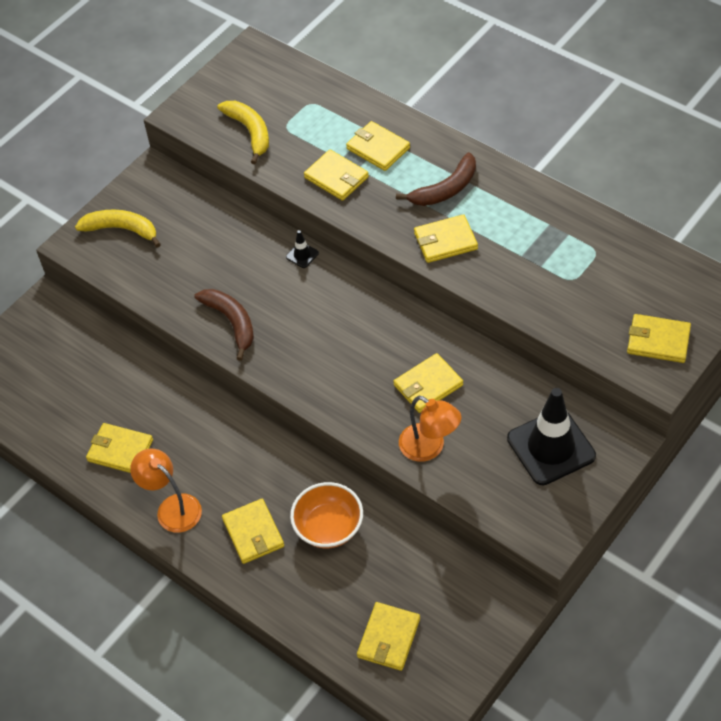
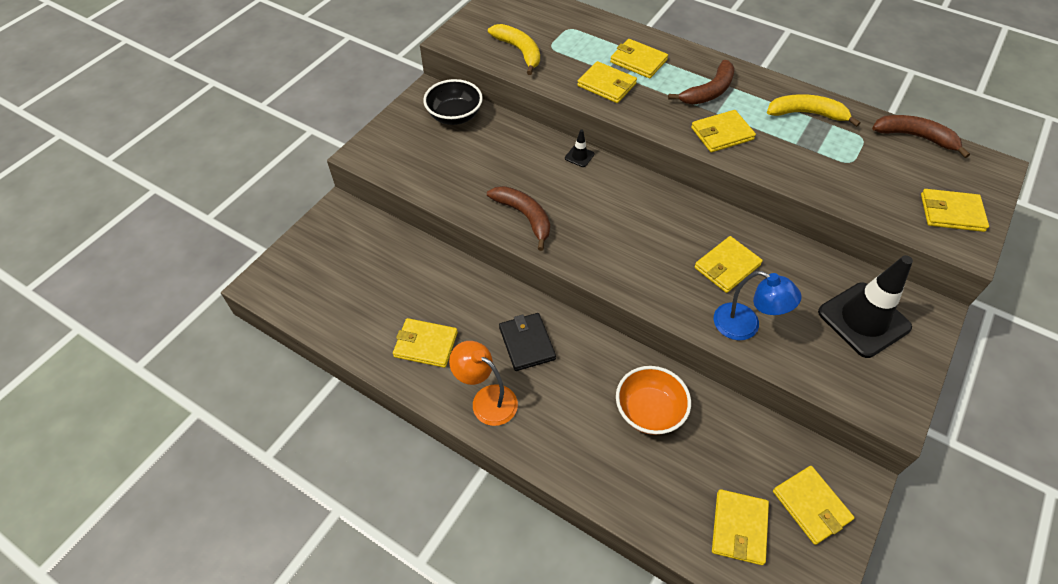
camera: 10 degrees left, 0 degrees up
yellow banana [75,209,161,248] -> yellow banana moved to [767,94,860,127]
yellow wallet [222,499,284,564] -> yellow wallet moved to [773,466,855,545]
orange lamp [399,396,462,462] -> blue lamp [714,271,801,340]
none -> black bowl [423,79,483,125]
none -> black wallet [499,313,556,371]
none -> brown banana [872,115,970,158]

